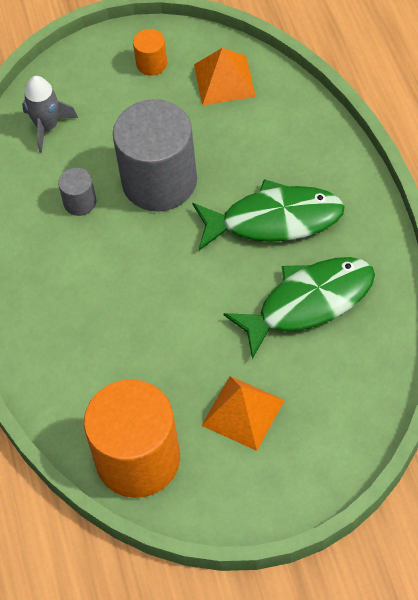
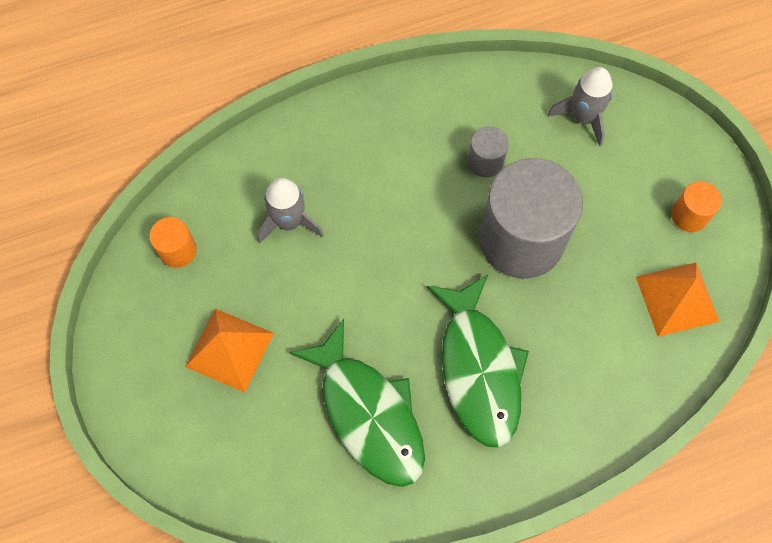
camera: 80 degrees right, 10 degrees up
orange cylinder [84,379,180,498] -> orange cylinder [149,217,197,268], size x0.44
none -> grey rocket [257,178,324,244]

